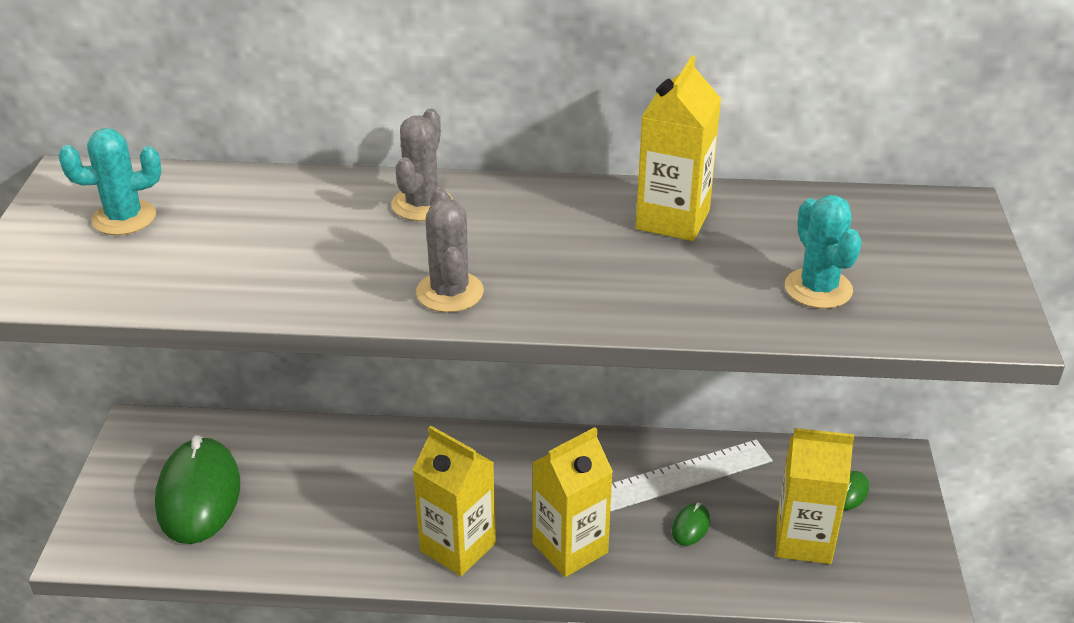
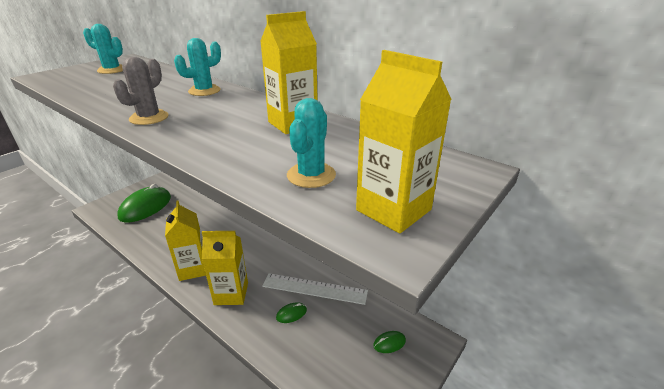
camera: 35 degrees right, 5 degrees down
grey cactus [391,109,453,221] -> turquoise cactus [174,38,221,96]
yellow carton [776,428,854,564] -> yellow carton moved to [356,50,451,233]

